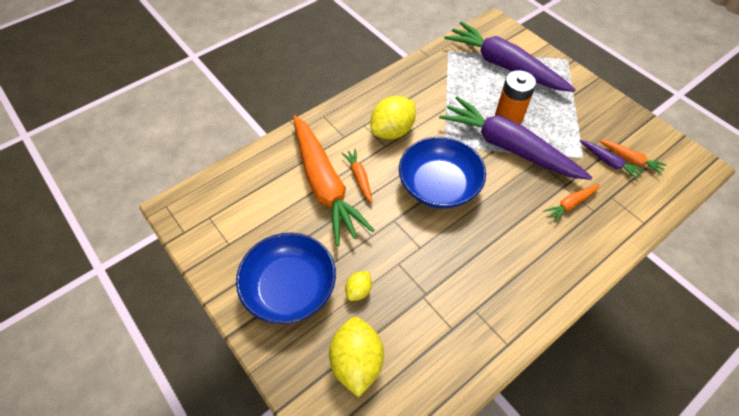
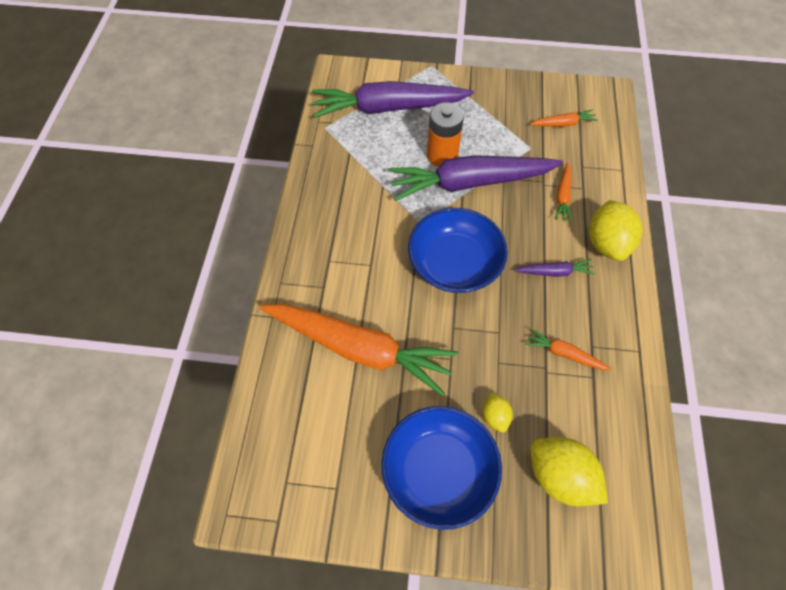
camera: 45 degrees left, 5 degrees up
orange carrot [341,149,373,203] -> orange carrot moved to [526,328,611,370]
yellow lemon [371,96,416,139] -> yellow lemon moved to [589,200,643,261]
purple carrot [580,140,644,180] -> purple carrot moved to [514,259,595,277]

